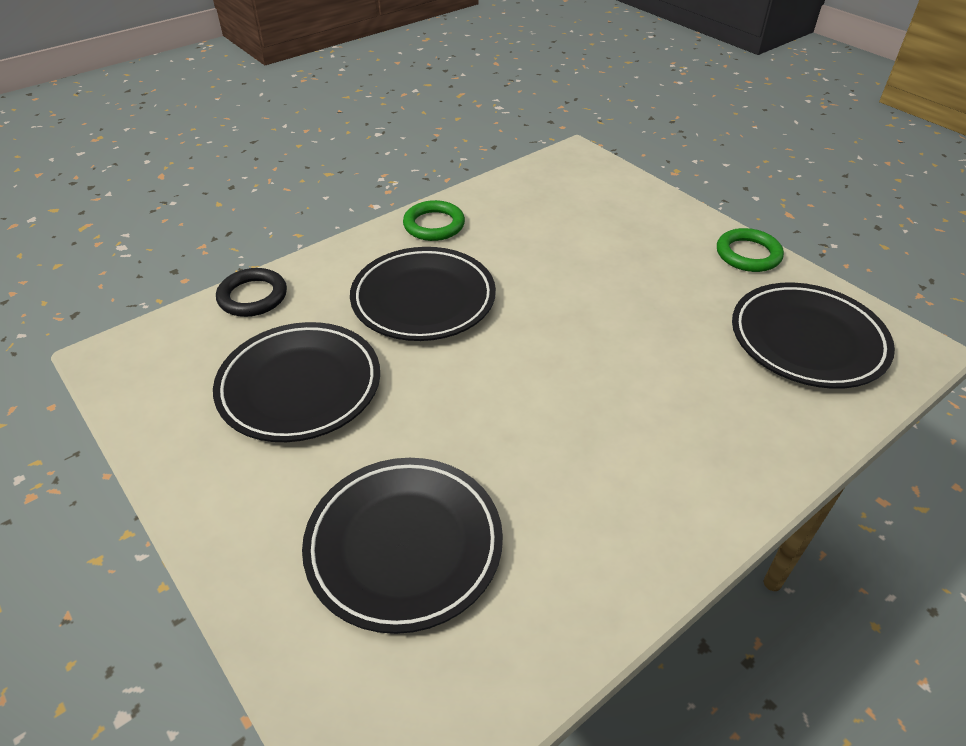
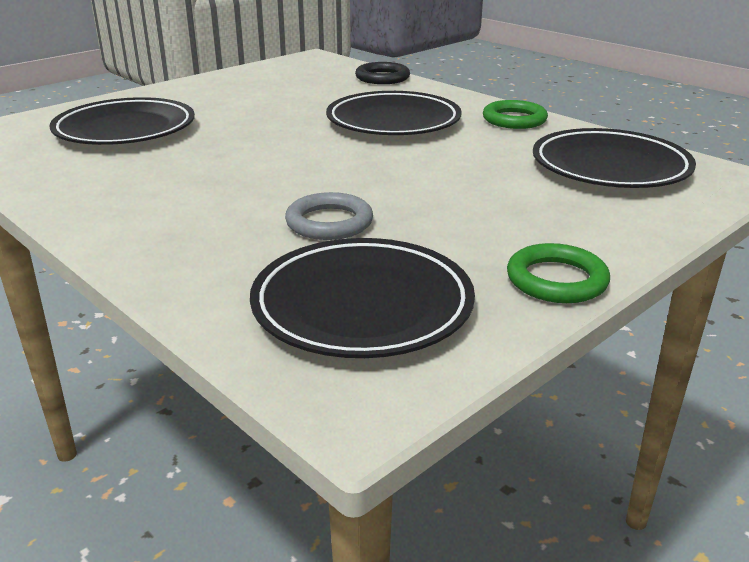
camera: 85 degrees right, 15 degrees down
black plate [213,322,380,442] -> black plate moved to [533,128,696,188]
none -> grey ring [285,192,373,240]

